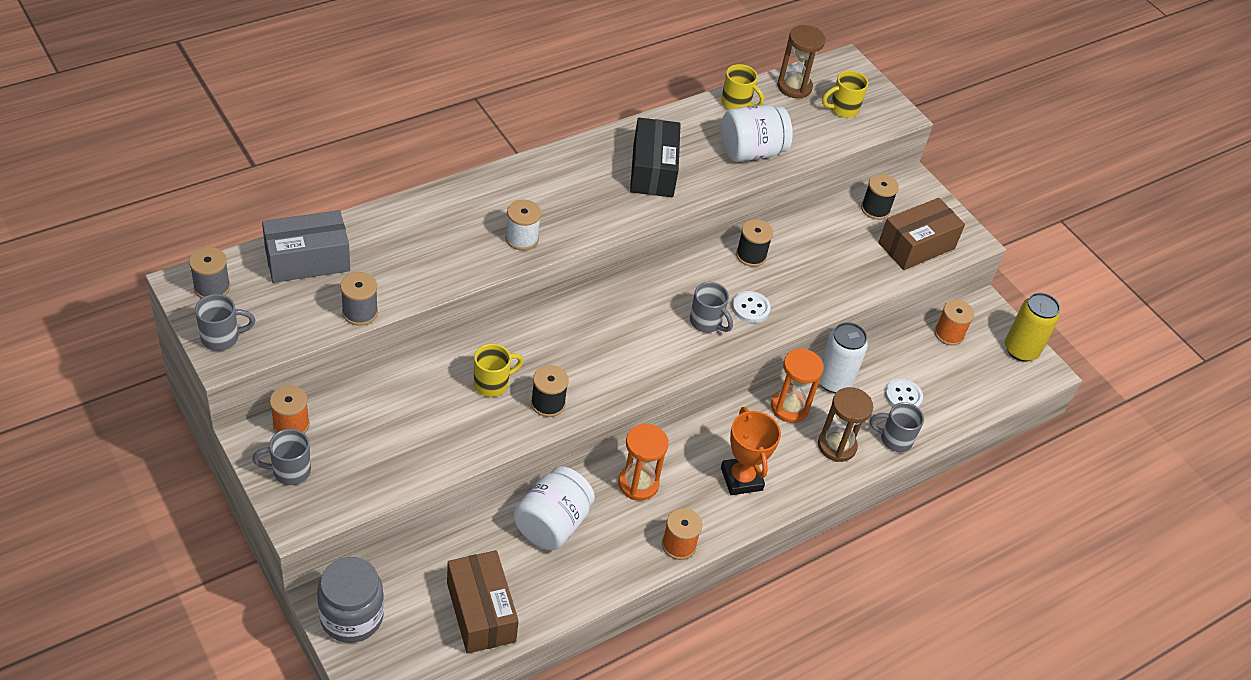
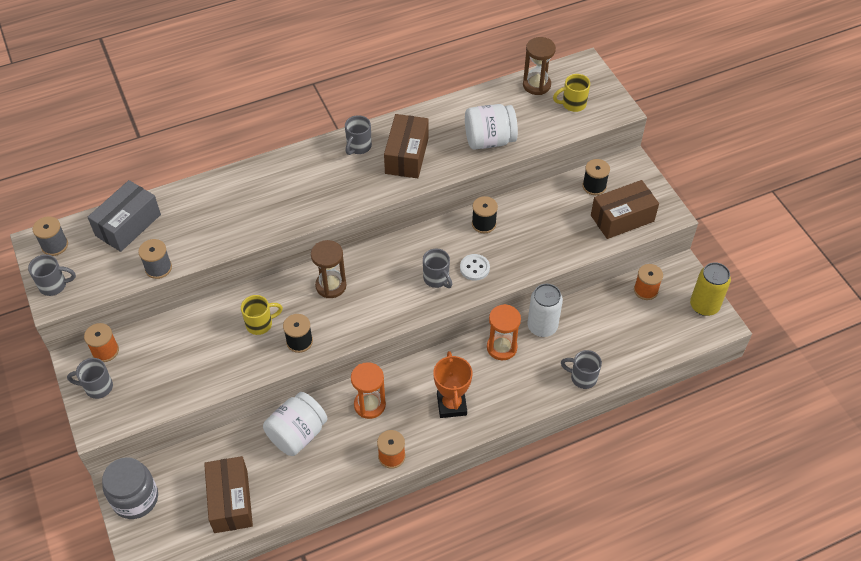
camera: 15 degrees right, 5 degrees up
grey box [262,210,350,283] -> grey box turned 45 degrees counterclockwise [87,180,161,252]
white spool [505,200,541,251] -> none
black box [630,118,681,197] -> brown box [384,114,429,178]
yellow mug [721,64,764,110] -> none
brown hourglass [818,387,873,462] -> brown hourglass moved to [311,240,346,298]
white button [885,379,923,408] -> none
none -> grey mug [345,115,372,155]

